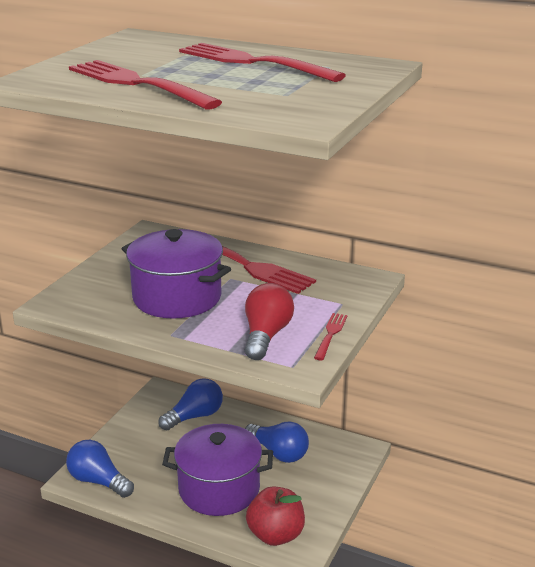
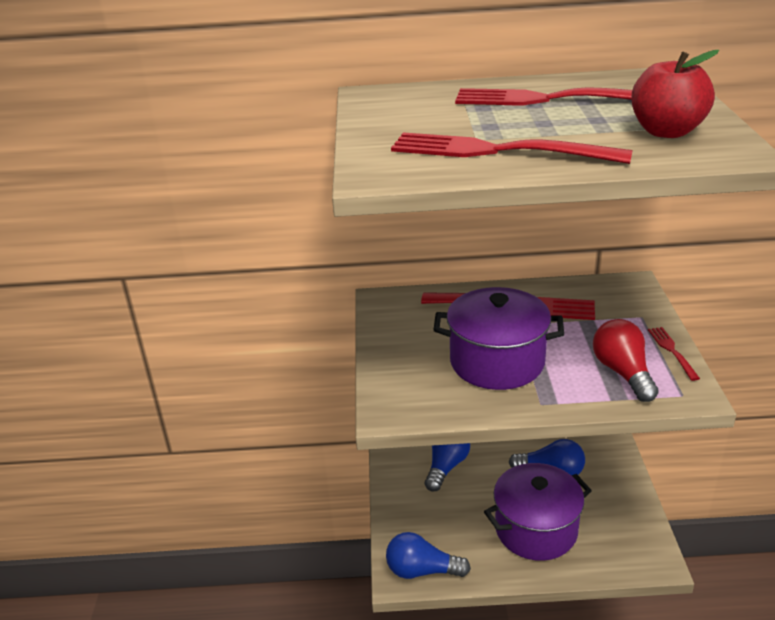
camera: 25 degrees left, 5 degrees up
red apple [246,486,305,546] -> red apple moved to [631,50,719,138]

